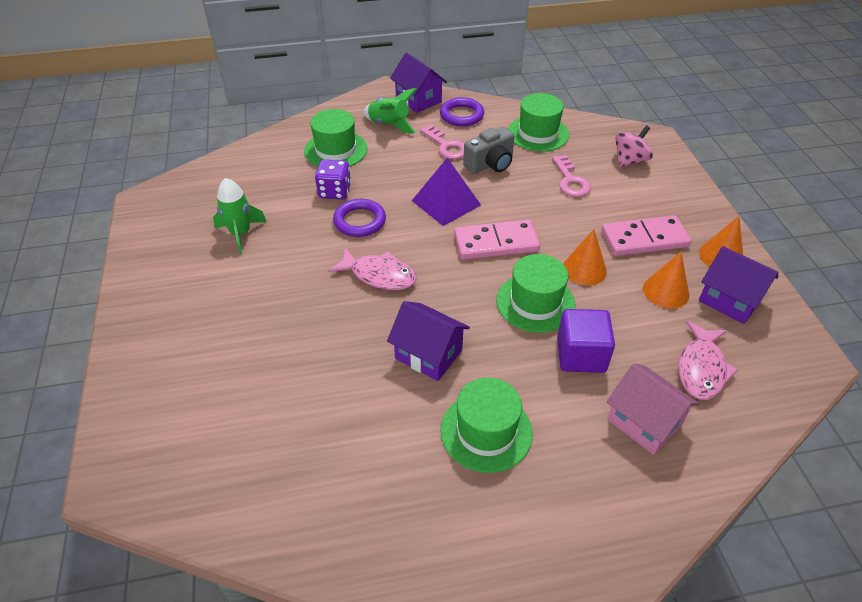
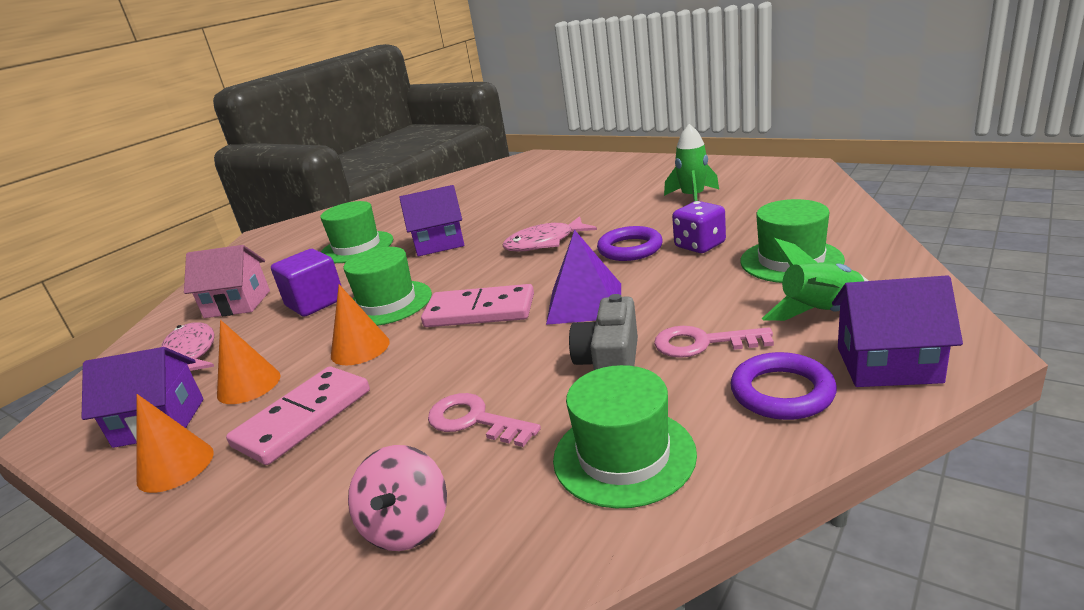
camera: 140 degrees right, 20 degrees down
pink domino [454,220,540,260] -> pink domino turned 60 degrees clockwise [421,284,534,327]

